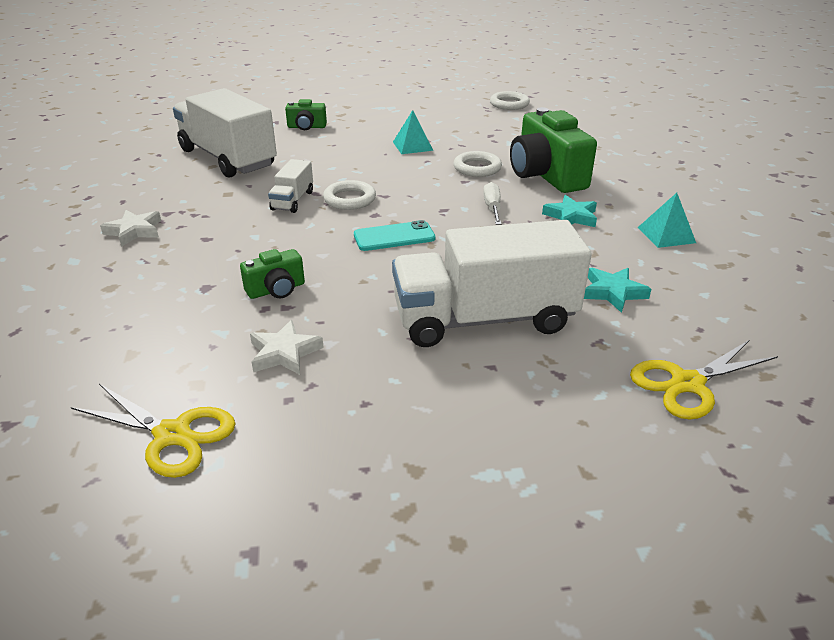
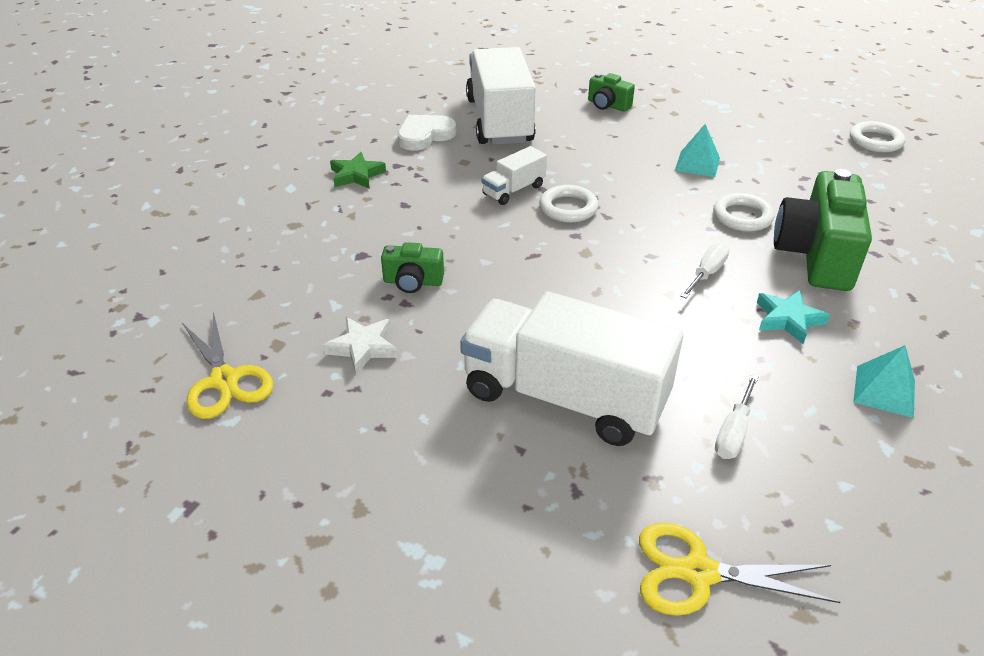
camera: 35 degrees right, 5 degrees up
white star [100,210,161,247] -> green star [330,152,386,189]
turquoise phone [354,220,435,251] -> none
turquoise star [584,268,651,313] -> white screwdriver [715,374,758,459]
none -> white heart [398,115,456,151]

